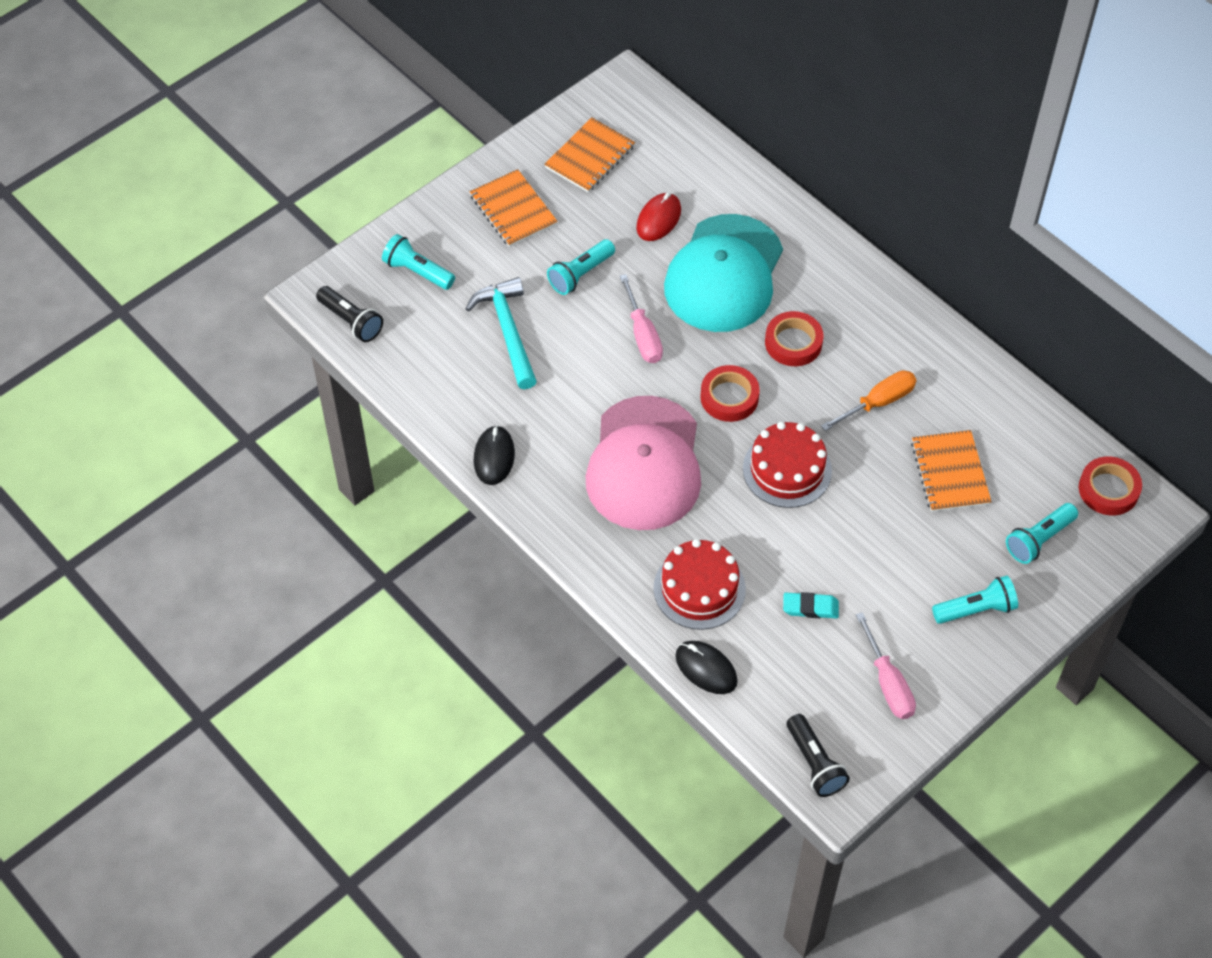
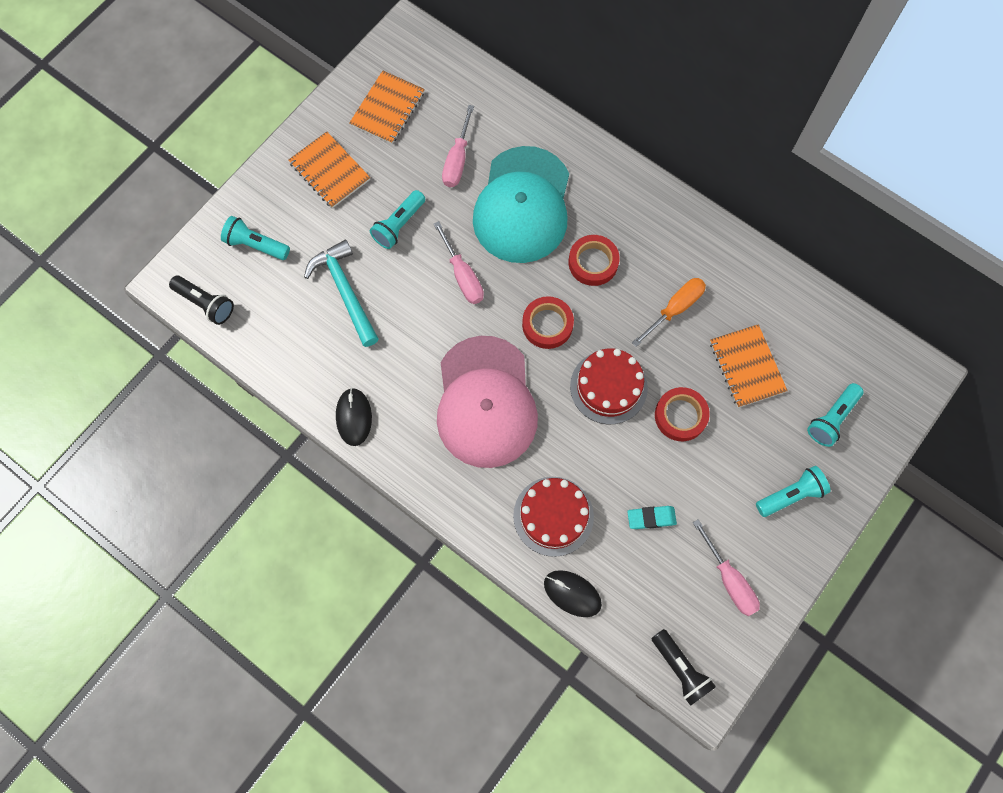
camera: 10 degrees left, 15 degrees up
red mouse [636,193,681,241] -> pink screwdriver [442,105,474,187]
red tape [1079,456,1142,515] -> red tape moved to [655,387,710,441]

